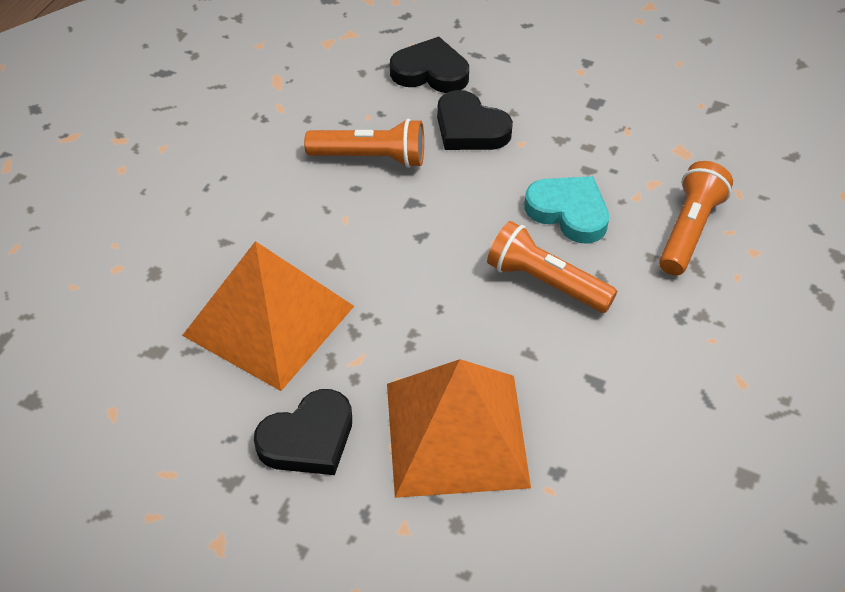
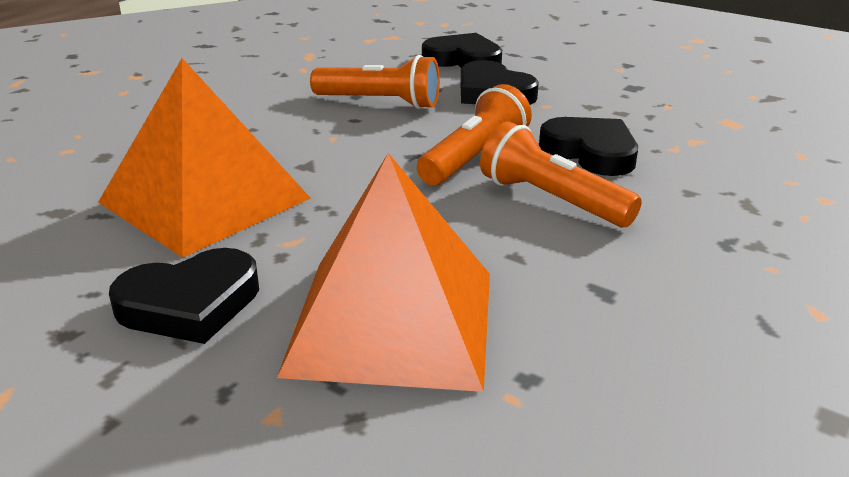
camera: 10 degrees right, 20 degrees down
turquoise heart [525,176,609,243] -> black heart [539,117,638,176]
orange flashlight [659,161,733,276] -> orange flashlight moved to [417,84,532,185]

